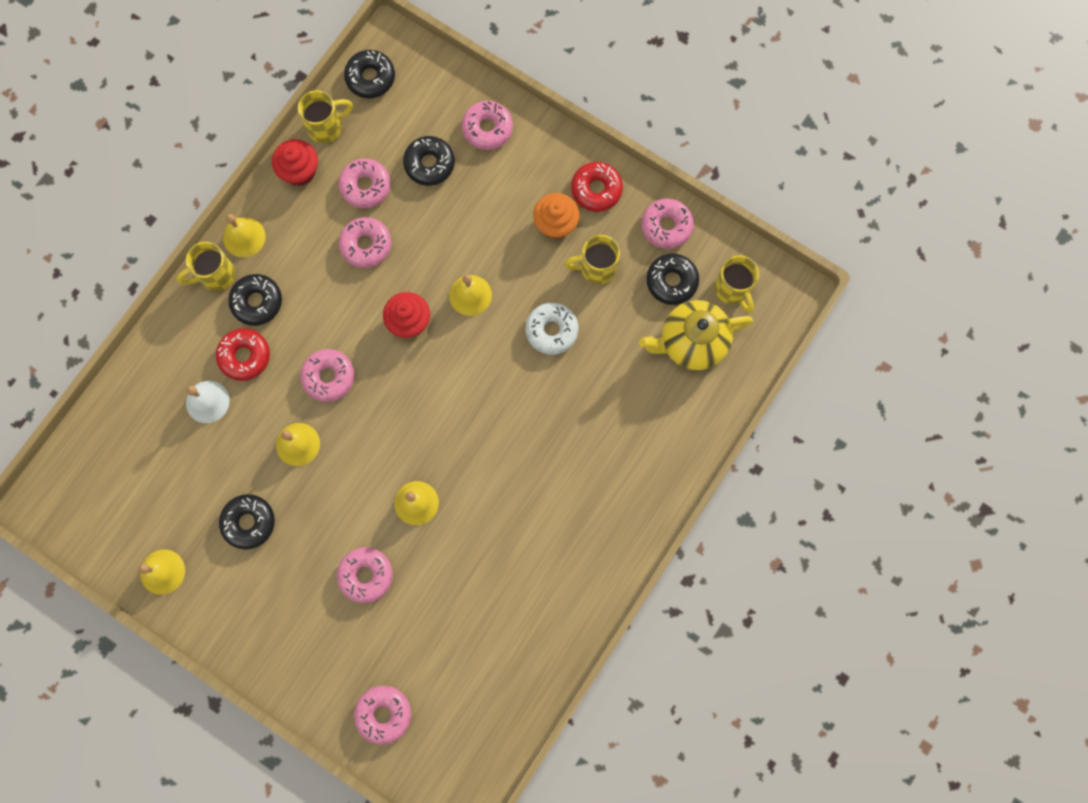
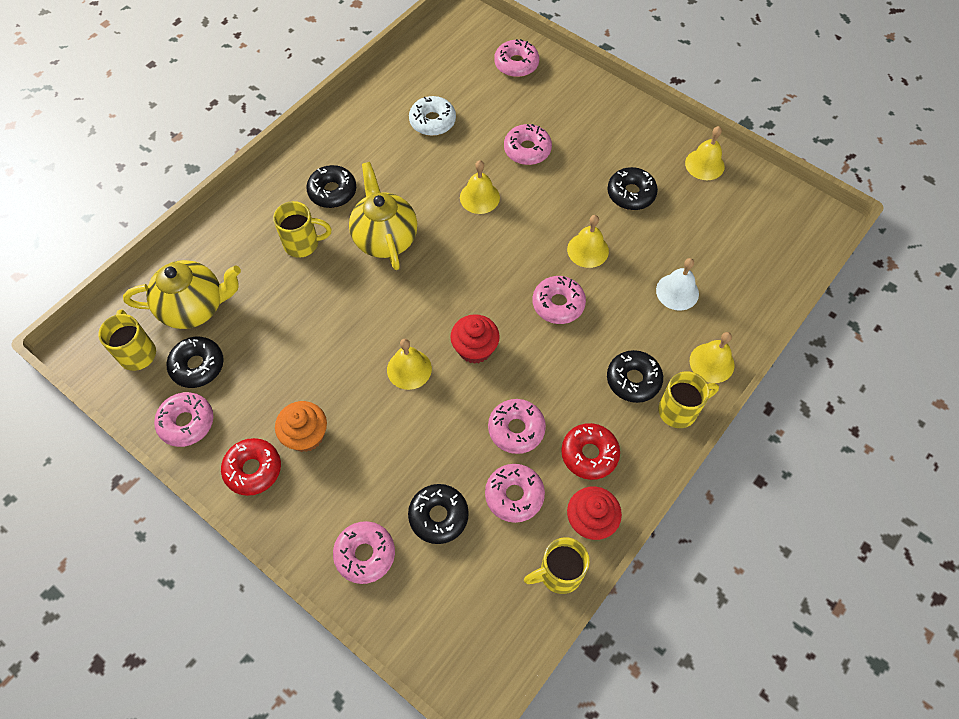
camera: 175 degrees left, 15 degrees down
red donut [216,328,270,381] -> red donut moved to [561,423,620,480]
yellow bell [223,214,266,258] -> yellow bell moved to [690,332,735,383]
black donut [344,50,395,98] -> black donut moved to [306,165,356,208]
white donut [526,303,579,355] -> white donut moved to [409,96,456,136]
yellow mug [564,235,620,285] -> yellow mug moved to [273,201,332,258]
none -> yellow teapot [349,162,417,270]

